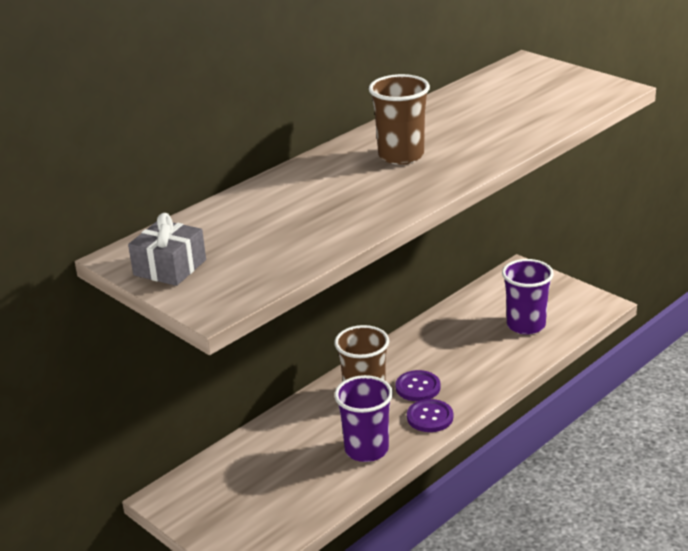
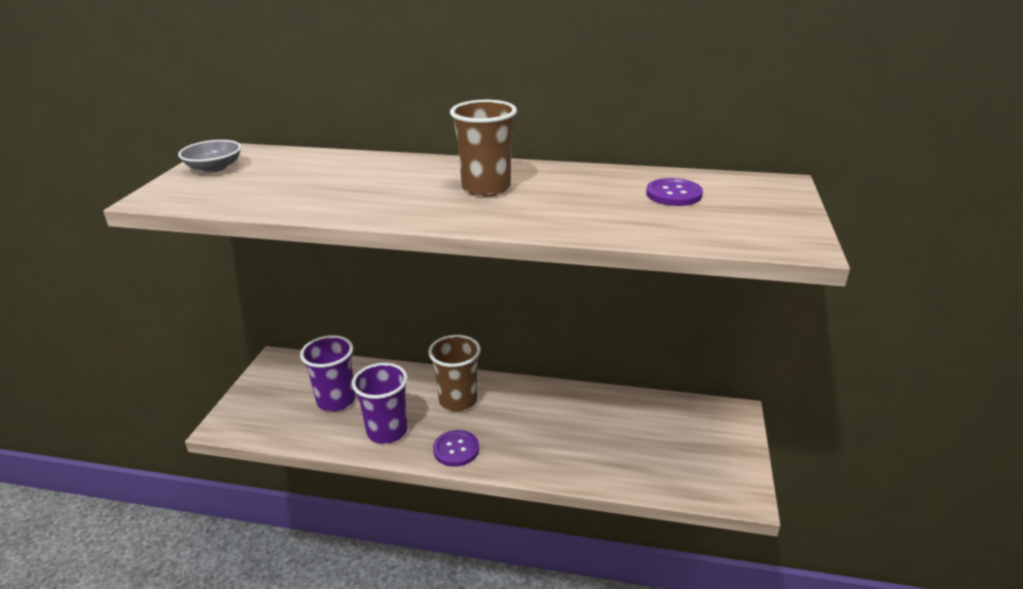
camera: 55 degrees right, 0 degrees up
grey gift [128,213,206,286] -> grey bowl [178,140,241,173]
purple button [395,370,441,401] -> purple button moved to [646,178,703,206]
purple cup [502,259,554,335] -> purple cup moved to [300,335,356,412]

